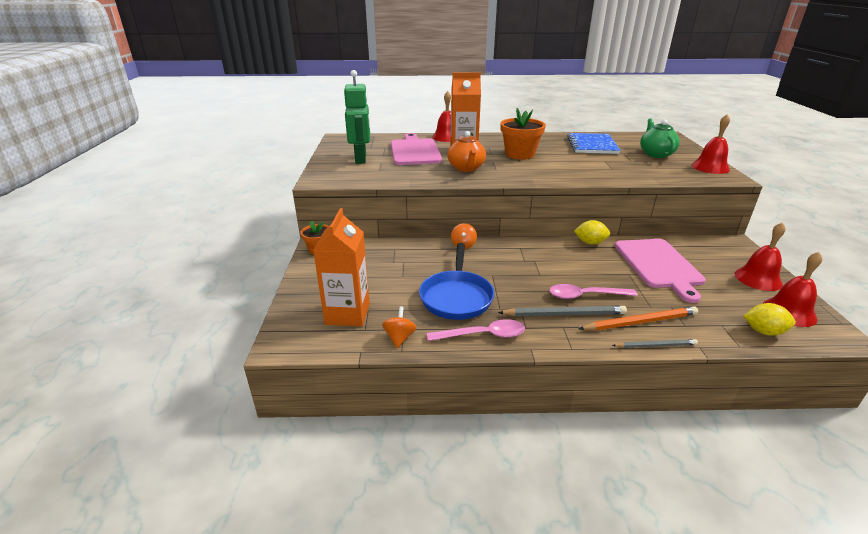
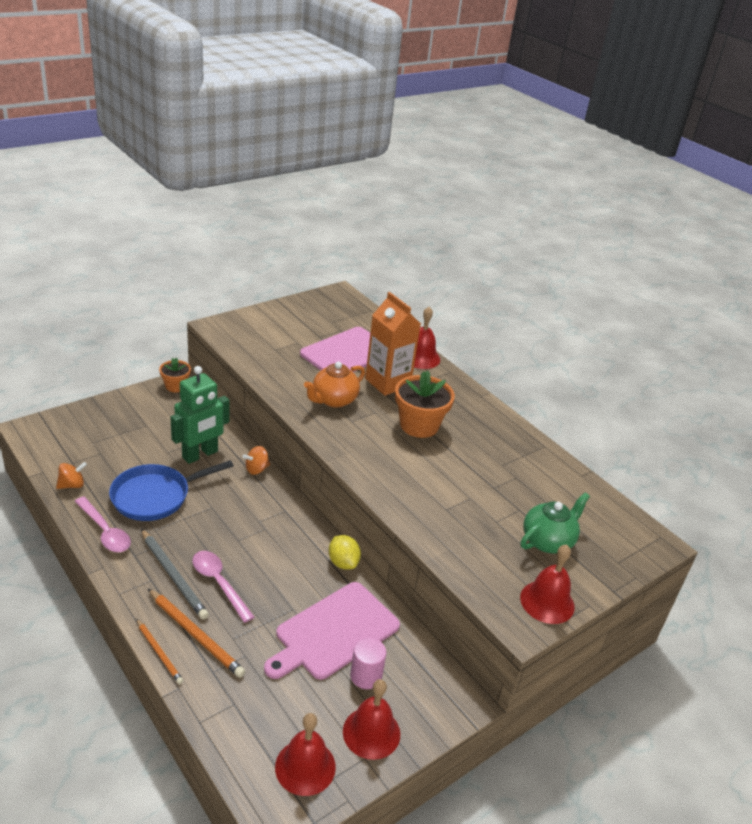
camera: 50 degrees right, 5 degrees up
orange carton [313,208,370,326] -> none
green robot [344,70,370,164] -> green robot moved to [170,366,229,464]
blue notebook [567,133,621,154] -> none
grey pencil [612,339,698,348] -> orange pencil [136,619,183,684]
yellow lemon [744,303,796,336] -> none
none -> pink cylinder [350,637,386,689]

